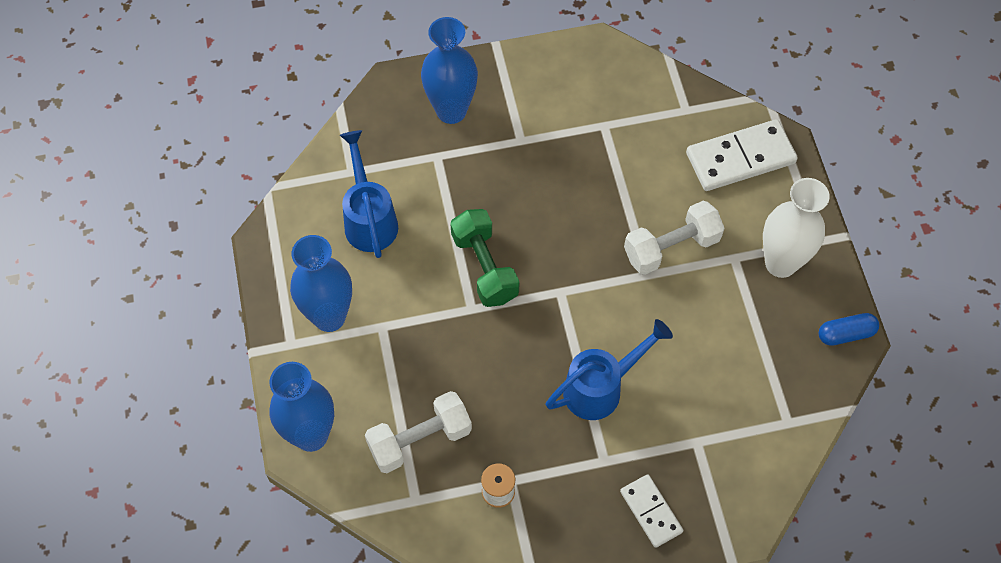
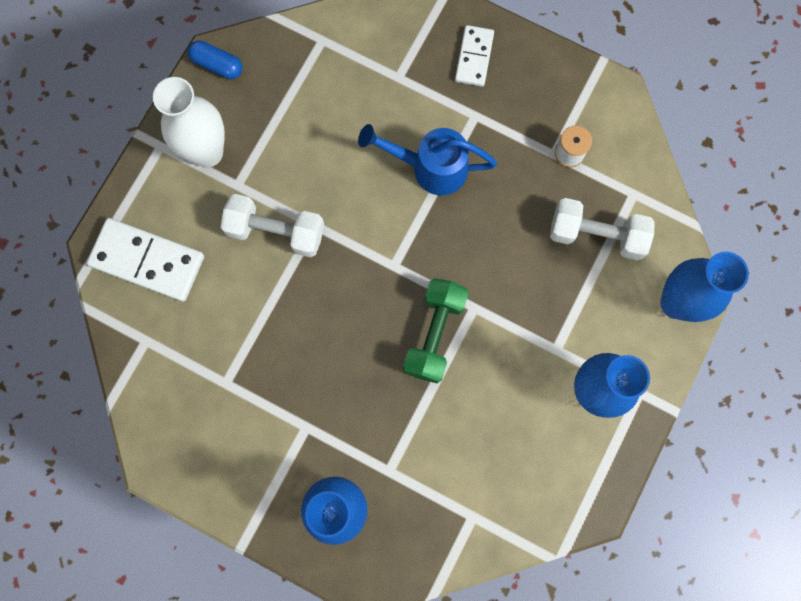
camera: 140 degrees left, 15 degrees up
blue watering can [340,130,398,258] -> none

